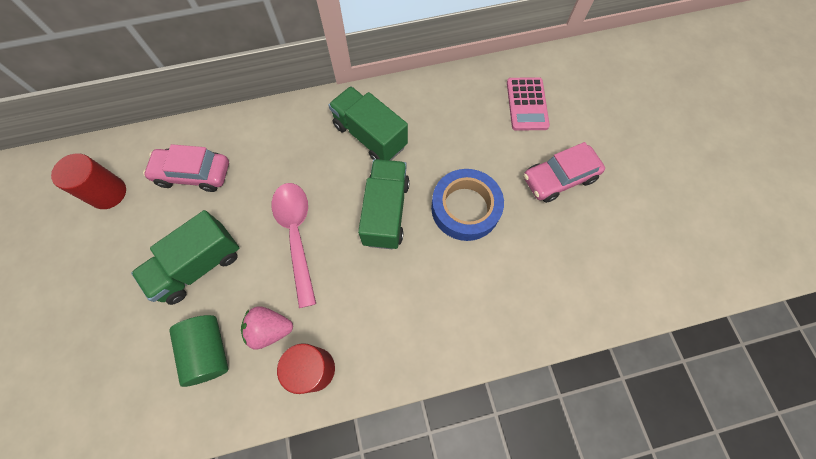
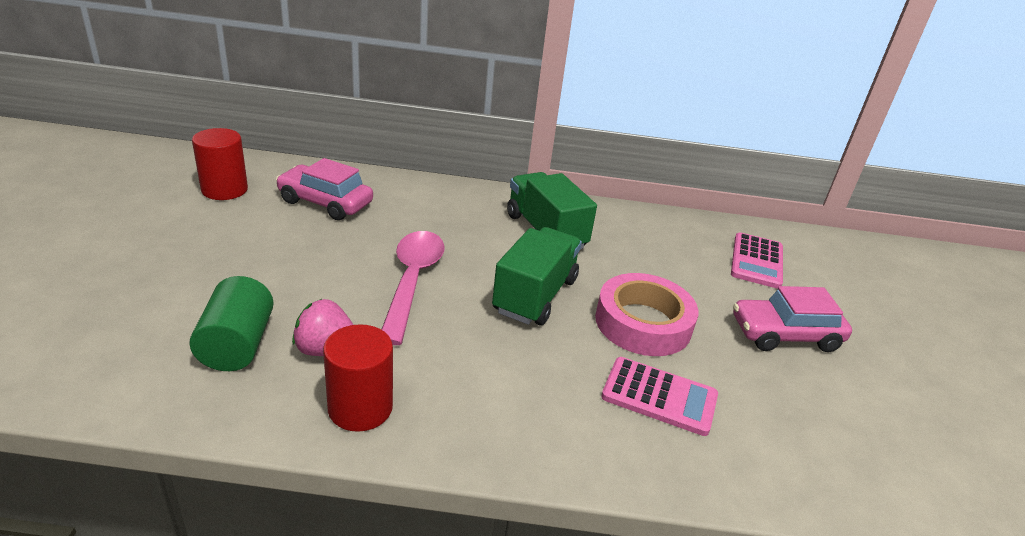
camera: 15 degrees right, 35 degrees down
green truck [131,210,239,305] -> none
blue tape [431,169,504,241] -> pink tape [595,273,699,356]
none -> pink calculator [601,357,718,436]

